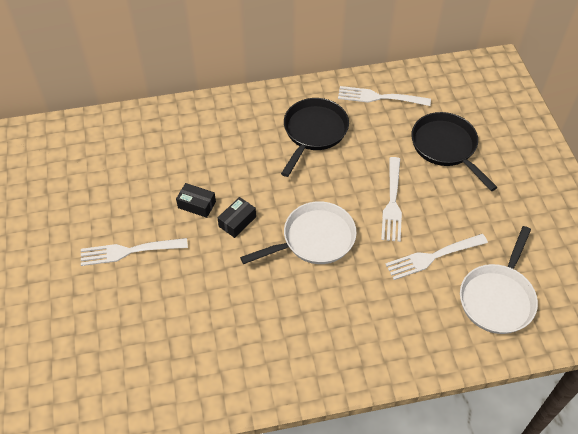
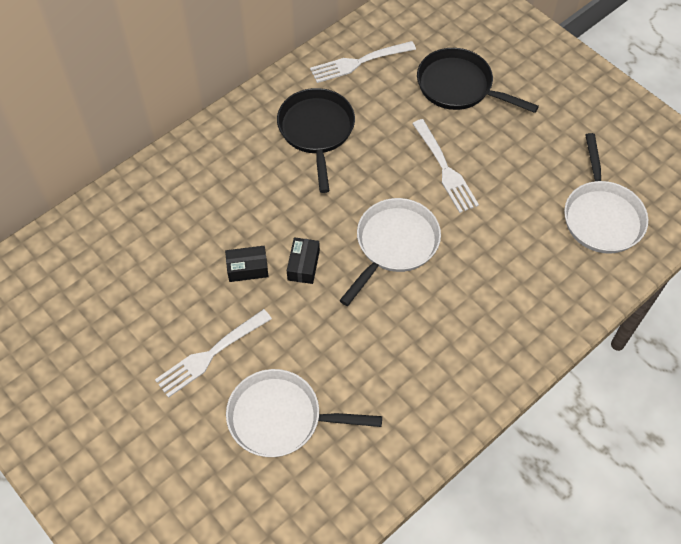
camera: 30 degrees left, 5 degrees up
white fork [385,234,488,280] -> none
none -> white pan [226,369,382,457]

